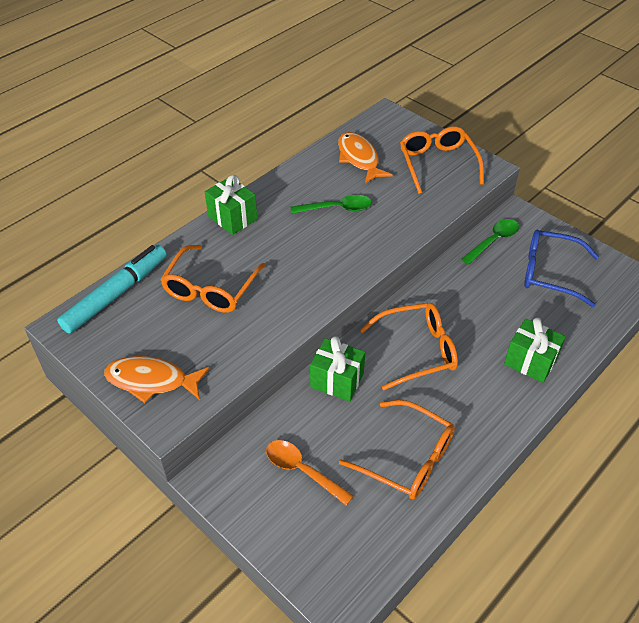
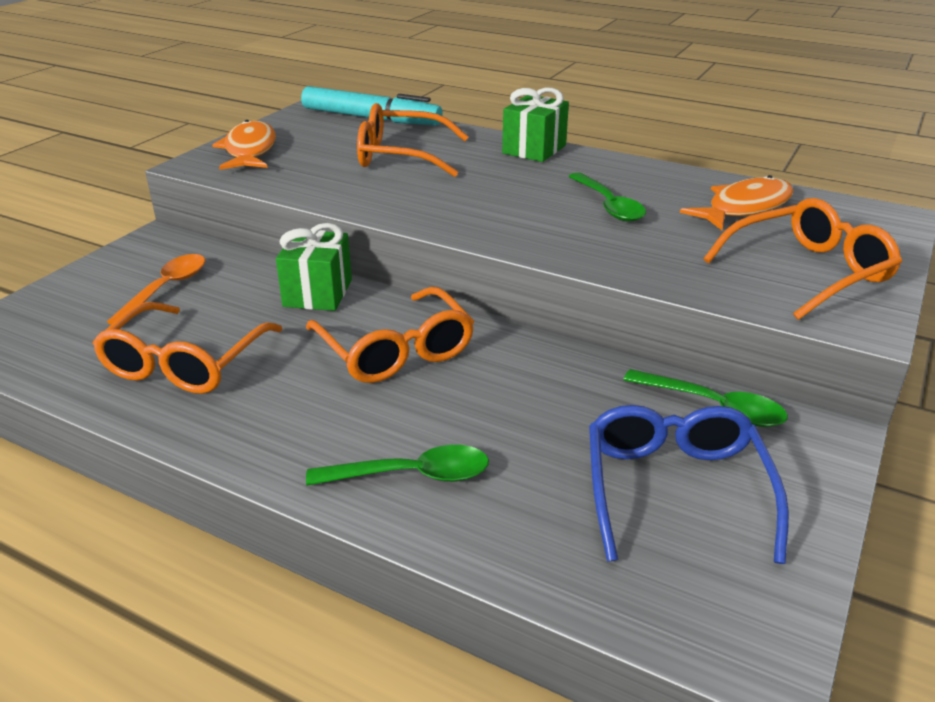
camera: 75 degrees right, 15 degrees down
green gift [504,318,566,383] -> green spoon [306,445,489,486]

